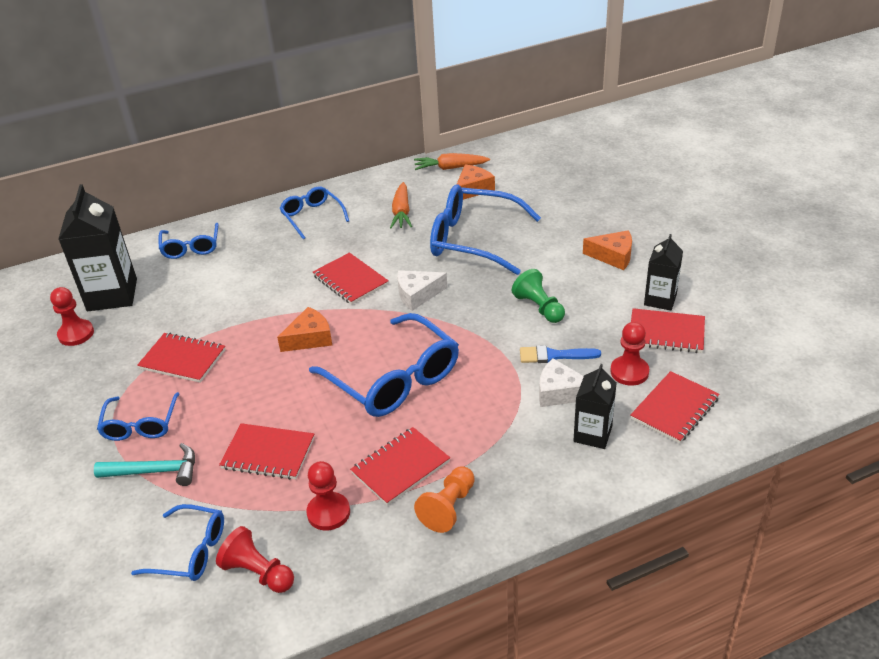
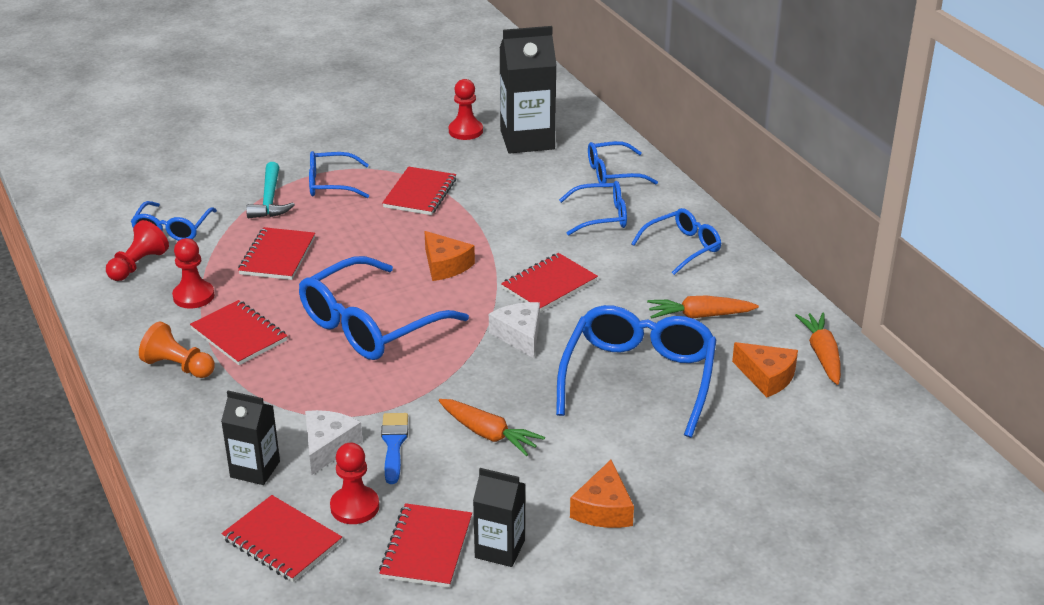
camera: 85 degrees right, 5 degrees down
green pawn [512,269,565,323] -> orange carrot [439,399,545,456]
none -> blue glasses [559,181,627,236]

